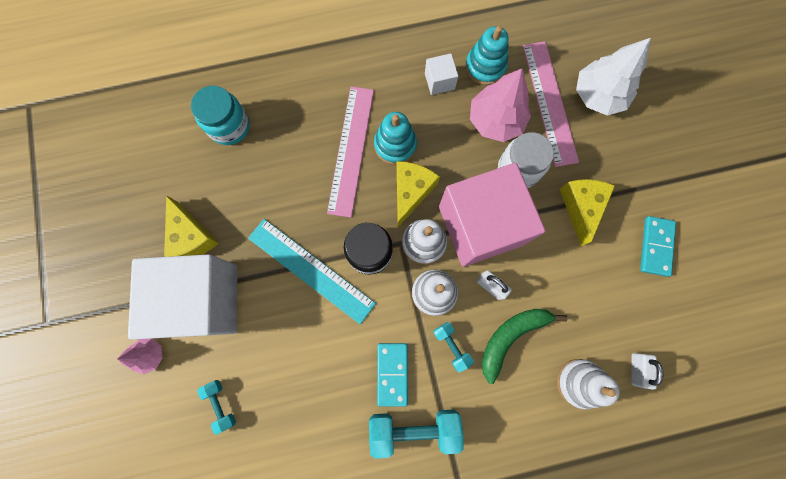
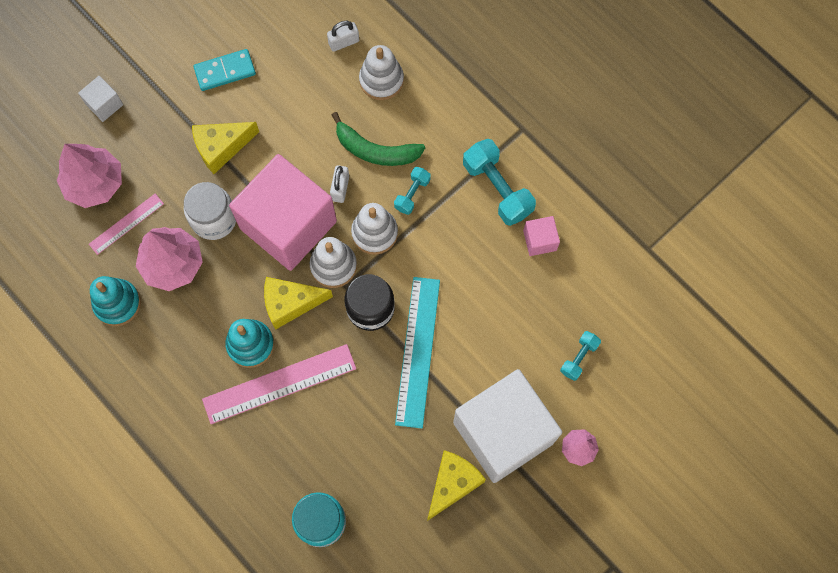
camera: 120 degrees left, 5 degrees down
turquoise domino [377,343,408,406] -> none
white cube [425,53,458,95] -> white cube moved to [78,76,123,122]
pink ruler [523,41,579,167] -> pink ruler [89,194,164,255], size x0.56
white tree [576,38,651,115] -> pink tree [57,144,122,208]
none -> pink cube [523,216,560,256]

